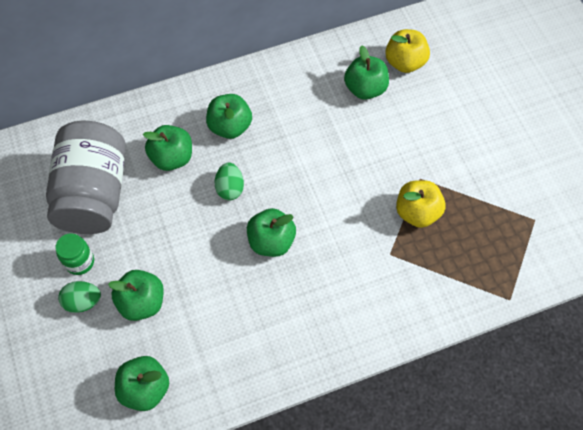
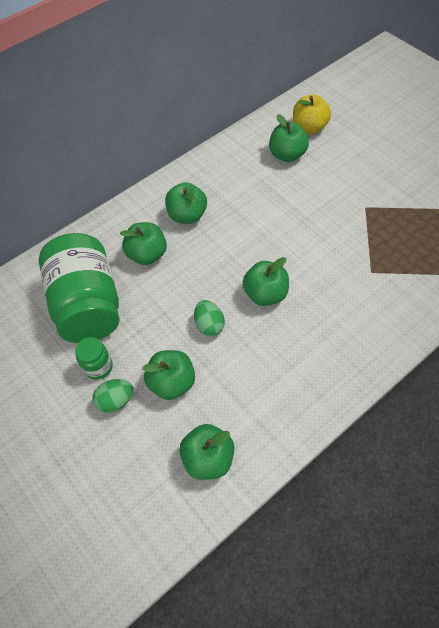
camera: 15 degrees left, 5 degrees down
grey jar [46,121,126,234] -> green jar [39,233,120,343]
green egg [215,162,244,200] -> green egg moved to [194,300,225,336]
yellow apple [396,180,446,228] -> none

